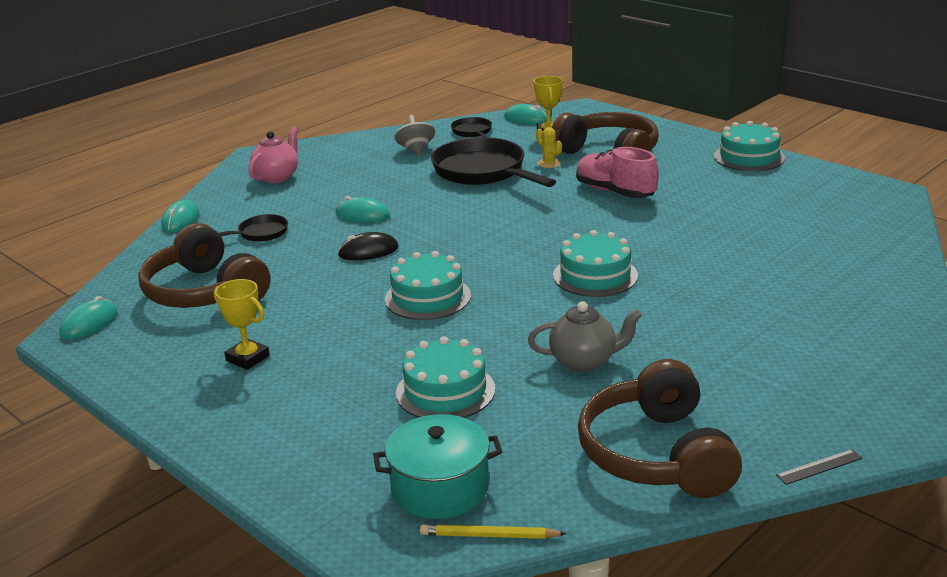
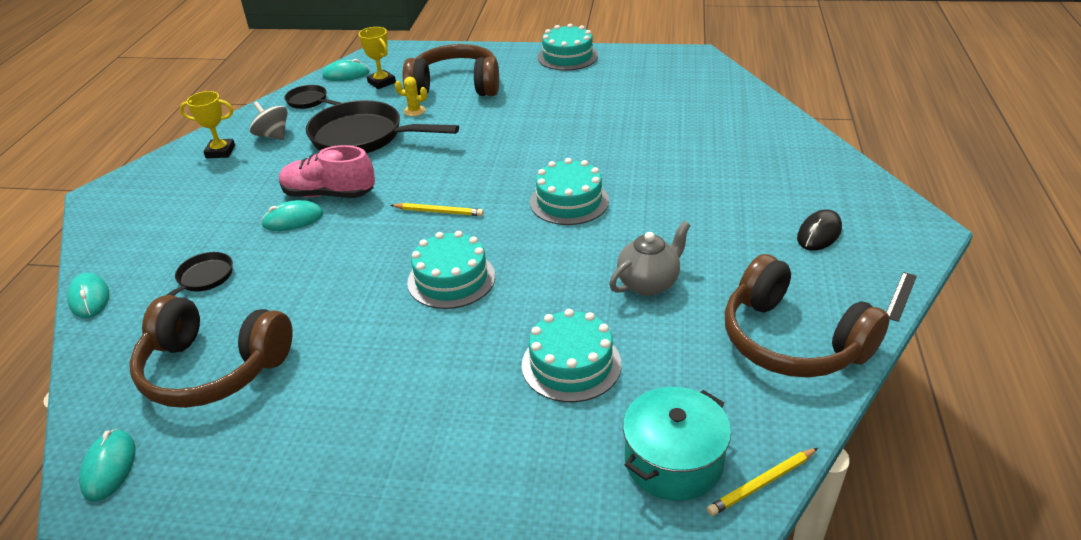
camera: 35 degrees left, 10 degrees up
yellow trophy [214,279,270,370] -> yellow trophy moved to [180,91,235,158]
pink teapot [248,127,298,183] -> none
black mouse [338,232,398,260] -> black mouse moved to [797,209,842,251]
pink shoe [576,147,659,198] -> pink shoe moved to [279,145,375,198]
none -> yellow pencil [391,203,484,216]

